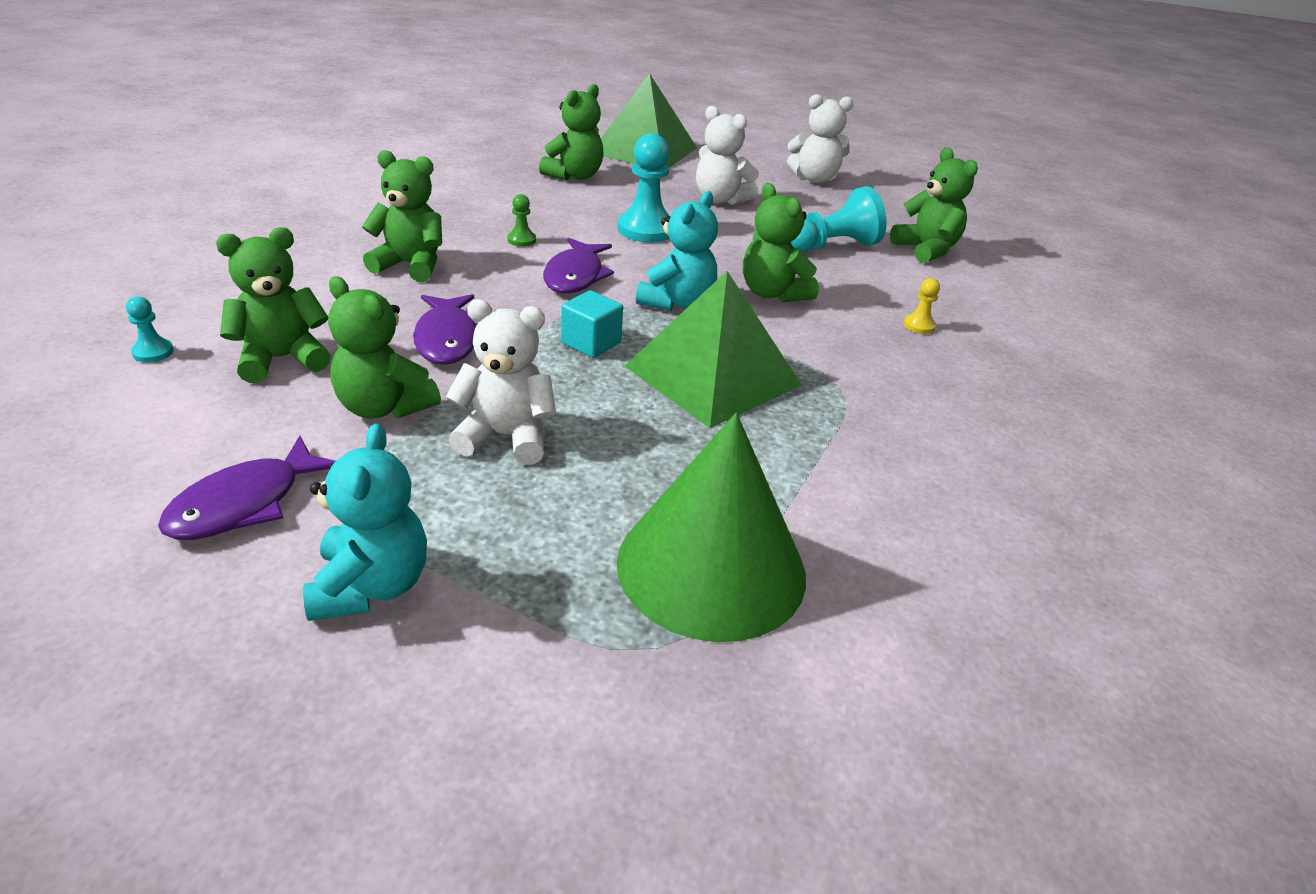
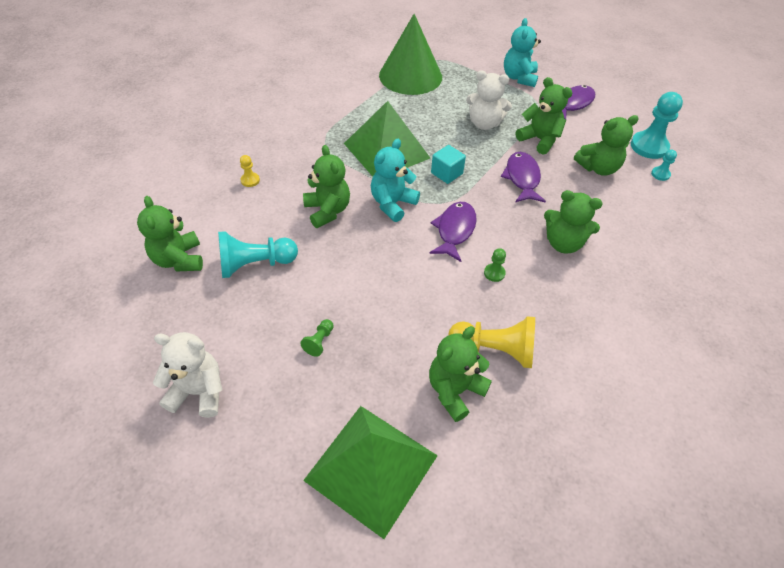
camera: 170 degrees left, 15 degrees up
turquoise pawn [617,133,670,243] -> turquoise pawn moved to [631,92,683,159]
white teddy bear [696,106,759,205] -> green pawn [300,319,334,357]
none -> yellow pawn [448,316,535,368]

